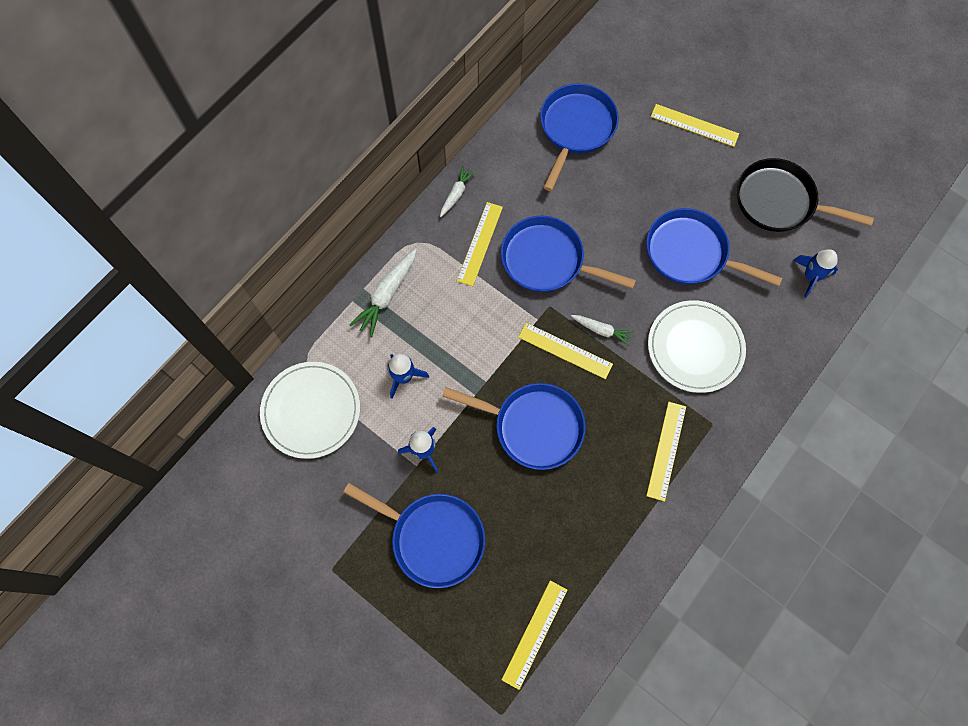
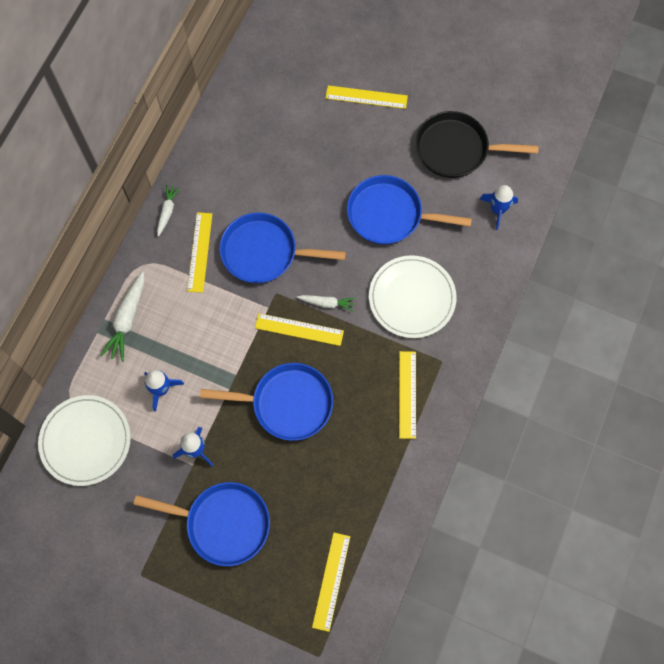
camera: 15 degrees left, 0 degrees up
blue pan [540,84,619,191] -> none

